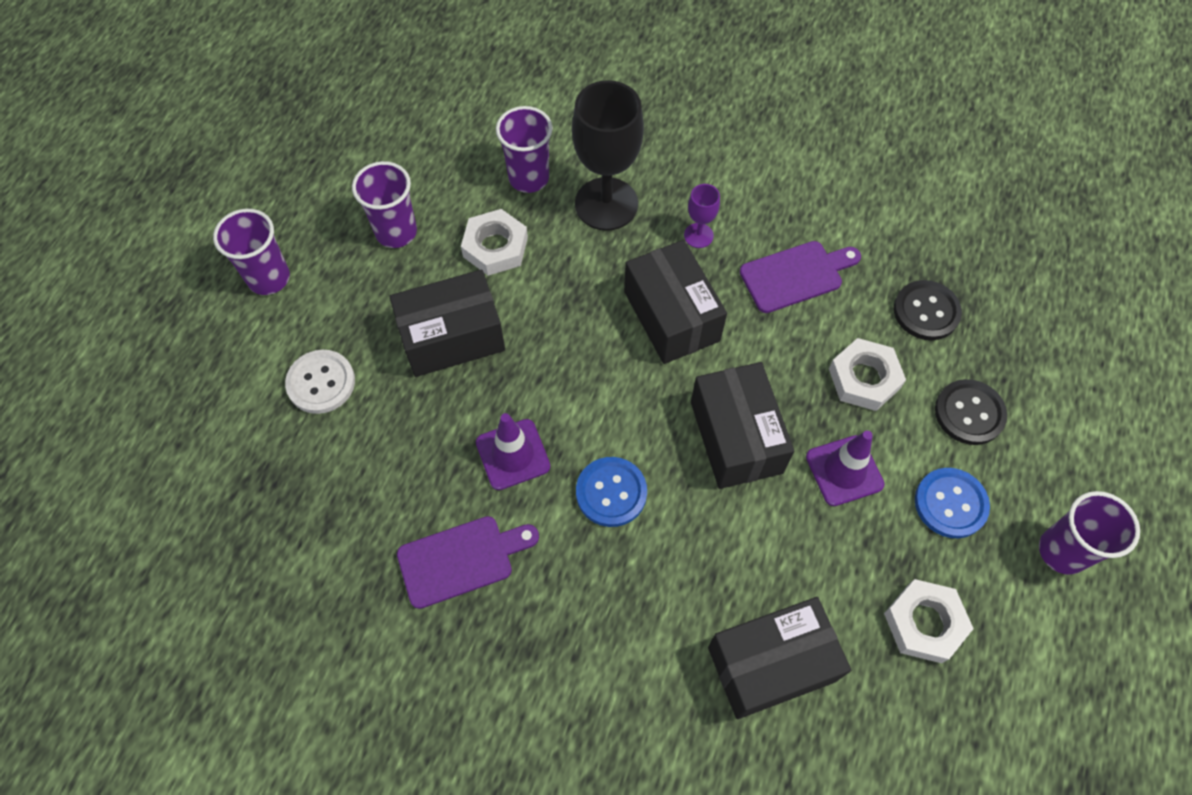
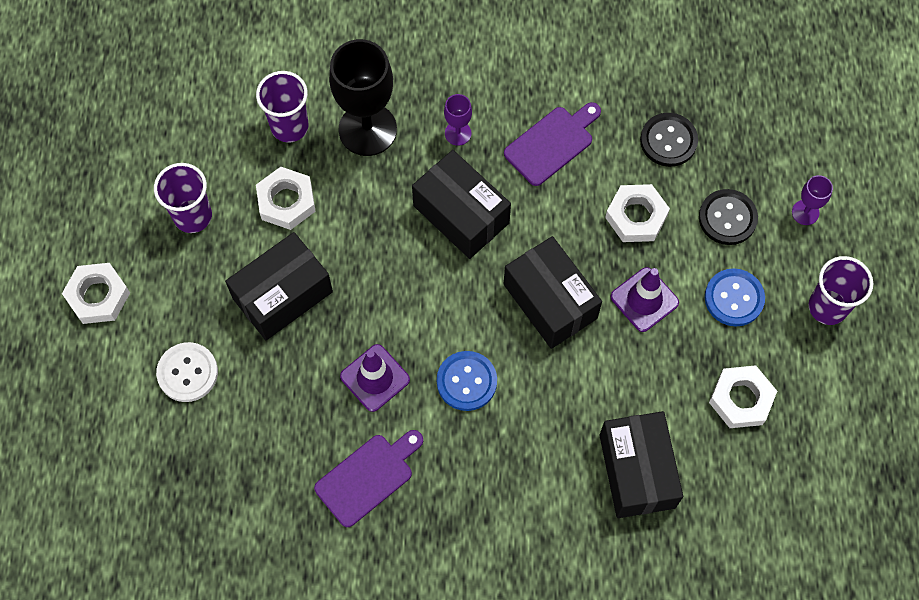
camera: 20 degrees left, 5 degrees up
purple cup [213,209,290,295] -> white nut [62,263,130,324]
black box [708,597,851,719] -> black box turned 60 degrees counterclockwise [599,411,683,518]
none -> purple goblet [792,175,833,225]

